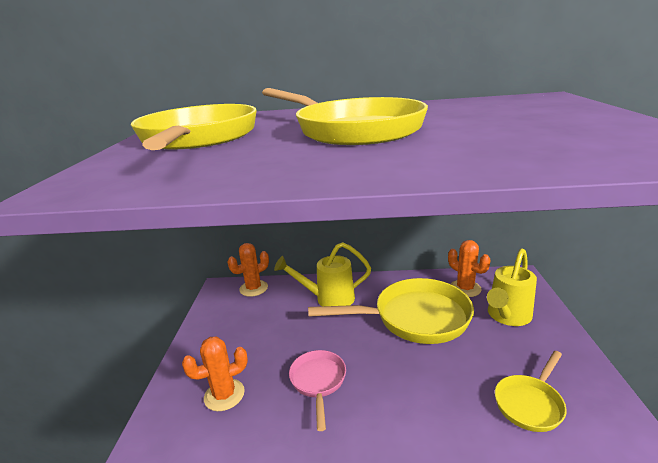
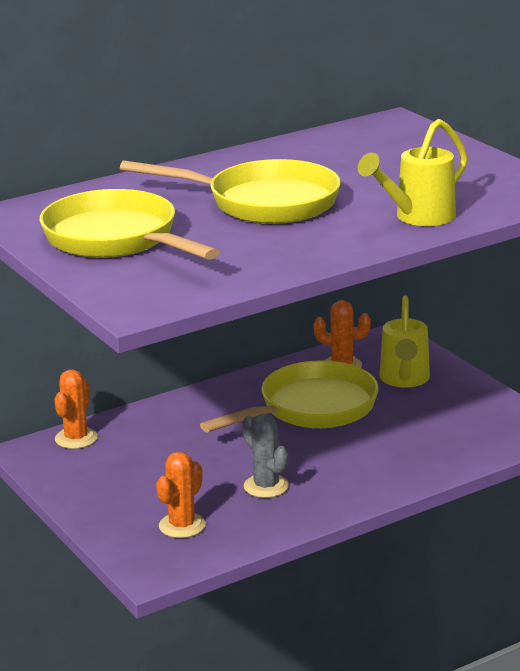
camera: 35 degrees left, 0 degrees up
yellow watering can [274,242,371,306] -> yellow watering can moved to [358,119,468,226]
pink pan [289,350,346,431] -> grey cactus [242,414,289,498]
yellow pan [495,351,567,432] -> none

